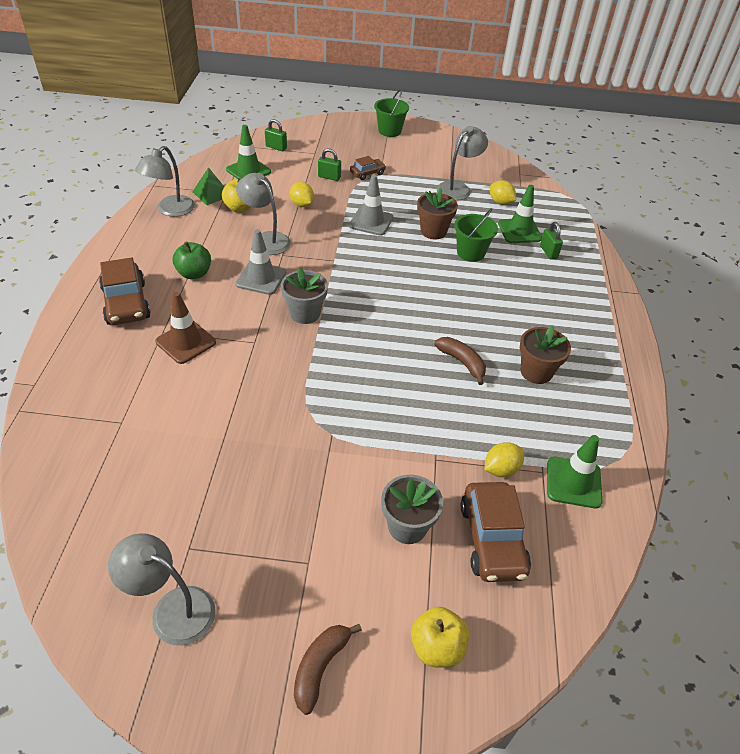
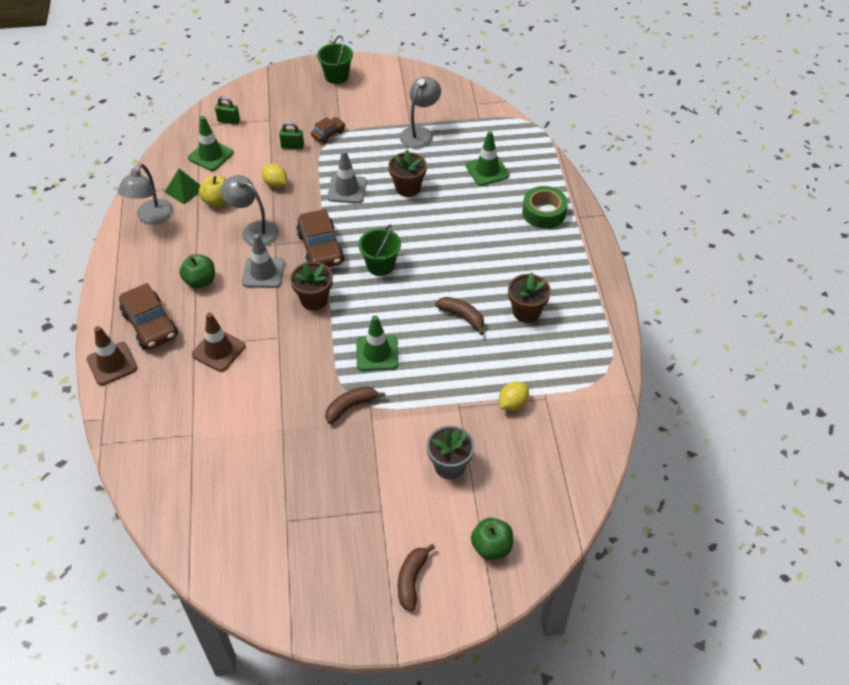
camera: 10 degrees left, 5 degrees up
grey lamp [108,533,216,646] -> none
grey flower pot [281,266,328,324] -> brown flower pot [290,262,333,310]
yellow apple [411,607,469,668] -> green apple [471,518,513,560]
green bucket [454,208,498,262] -> green bucket moved to [358,224,401,276]
brown car [461,482,531,582] -> brown car moved to [296,209,344,267]
yellow lemon [490,180,516,205] -> none
green padlock [540,222,563,259] -> none
green traffic cone [547,435,603,508] -> green traffic cone moved to [356,315,398,371]
none -> brown traffic cone [87,326,137,385]
none -> brown banana [325,386,385,424]
none -> green tape [522,186,568,229]

